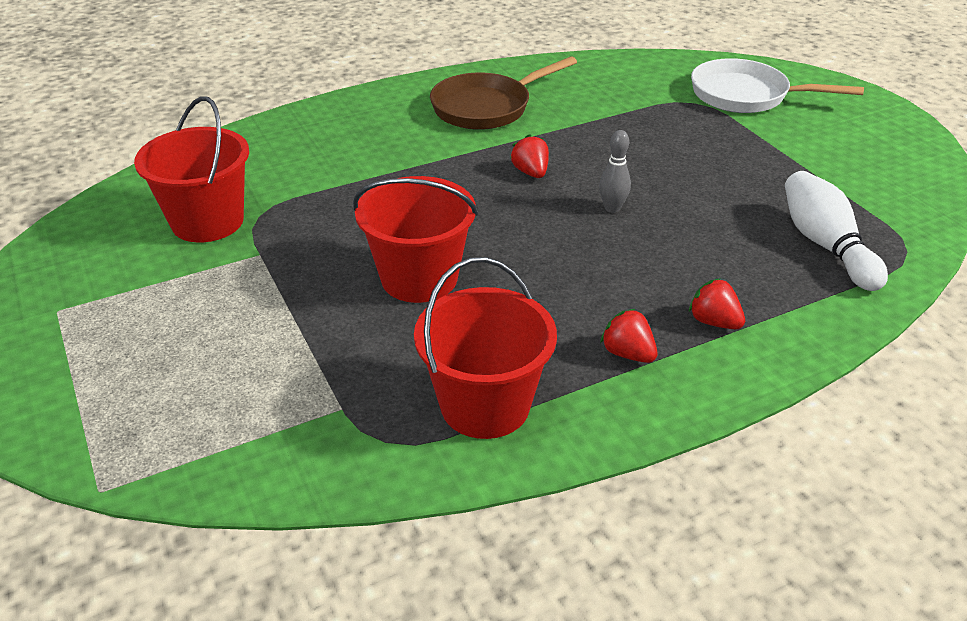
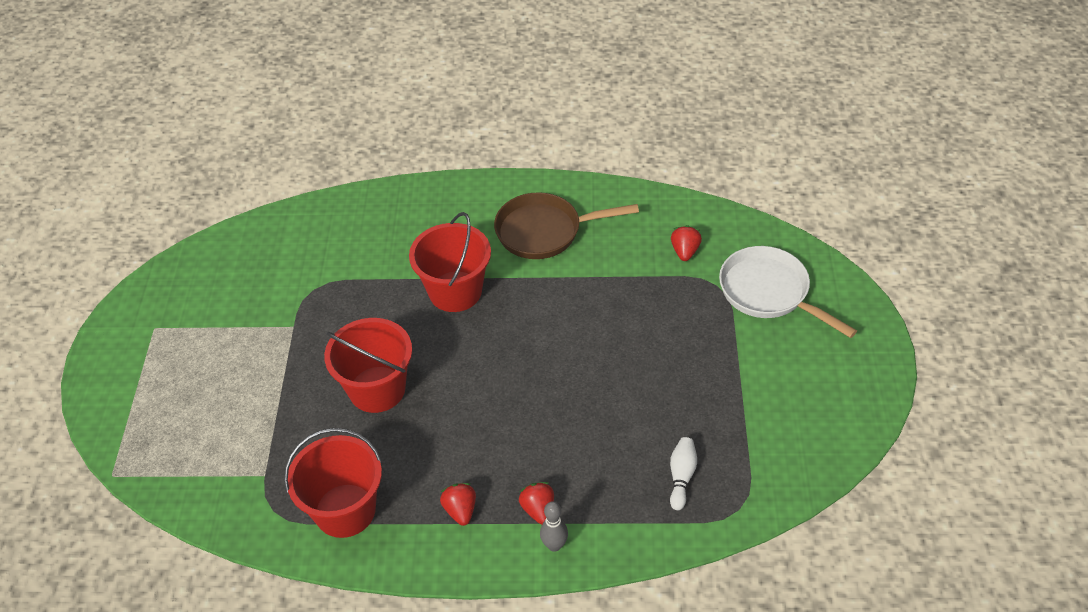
camera: 30 degrees right, 10 degrees up
red bucket [134,96,249,243] -> red bucket moved to [409,212,491,312]
red strawberry [510,134,549,178] -> red strawberry moved to [671,225,702,261]
grey bowling pin [599,130,631,213] -> grey bowling pin moved to [540,501,568,552]
white bowling pin [785,171,888,291] -> white bowling pin [670,437,697,510], size x0.59

